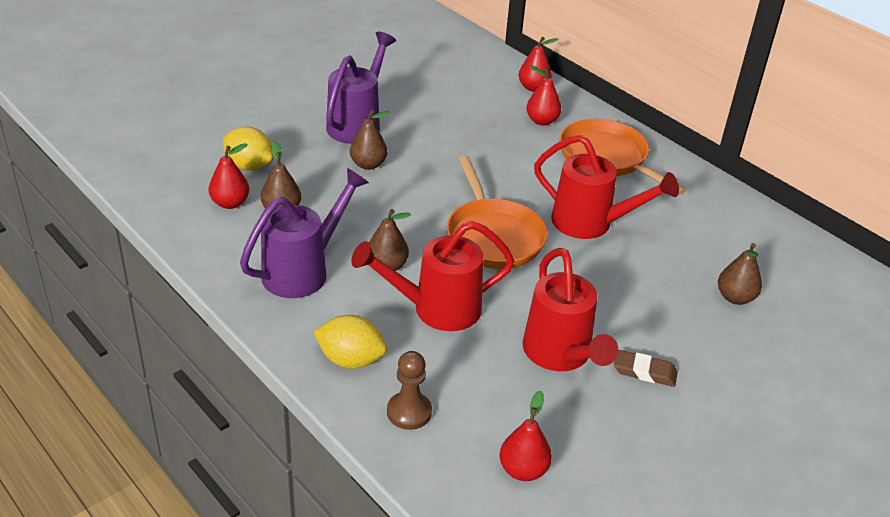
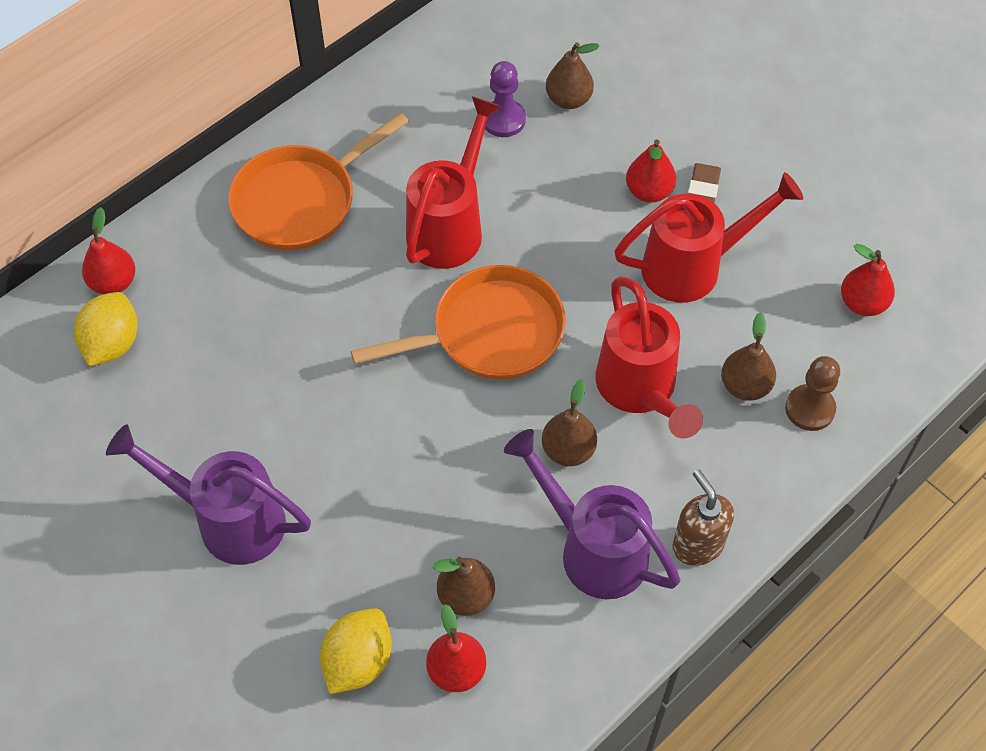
camera: 90 degrees left, 20 degrees up
yellow lemon [314,315,387,369] -> yellow lemon moved to [74,292,138,366]
brown pear [350,110,390,170] -> brown pear moved to [721,312,776,401]
red pear [526,65,561,126] -> red pear moved to [626,140,676,203]
none -> purple pawn [485,61,526,137]
none -> brown soap dispenser [672,469,734,566]

